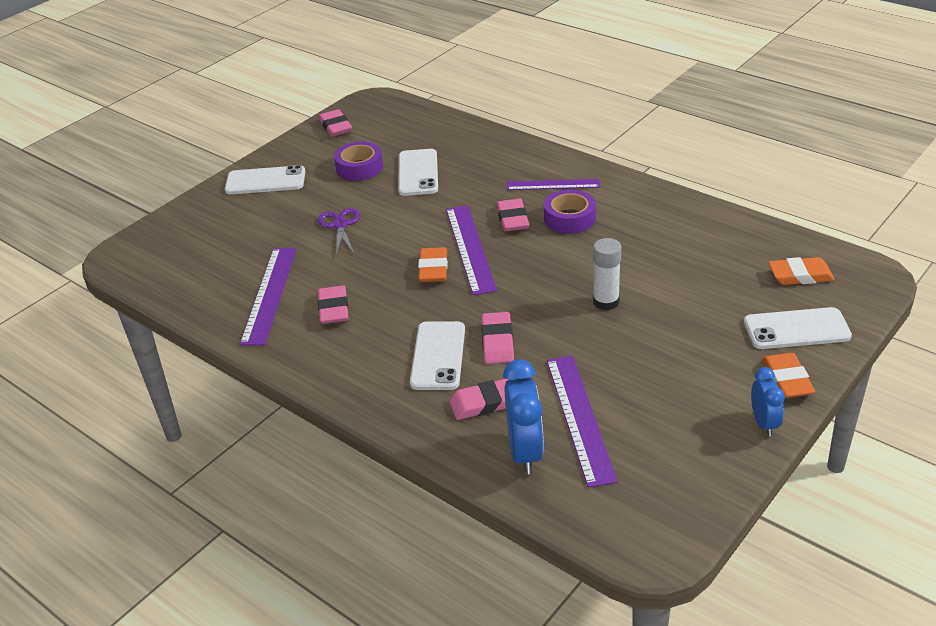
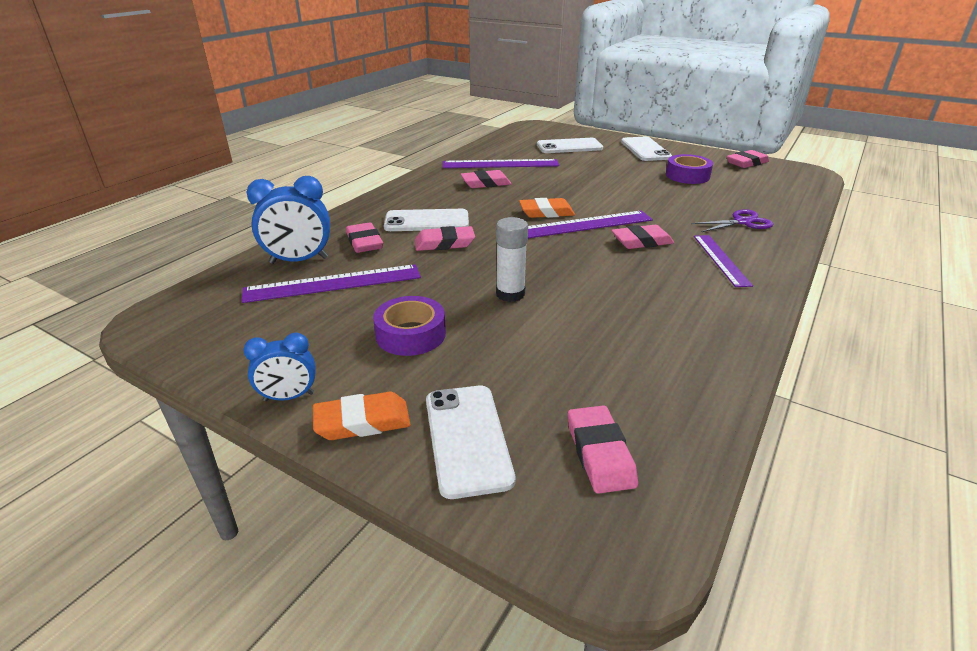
camera: 80 degrees right, 5 degrees down
purple scissors [318,208,360,256] -> purple scissors moved to [691,209,774,232]
white phone [398,149,438,196] -> white phone moved to [537,138,603,153]
purple tape [544,190,596,234] -> purple tape moved to [373,296,446,356]
orange eraser [769,257,835,285] -> pink eraser [568,405,638,494]

